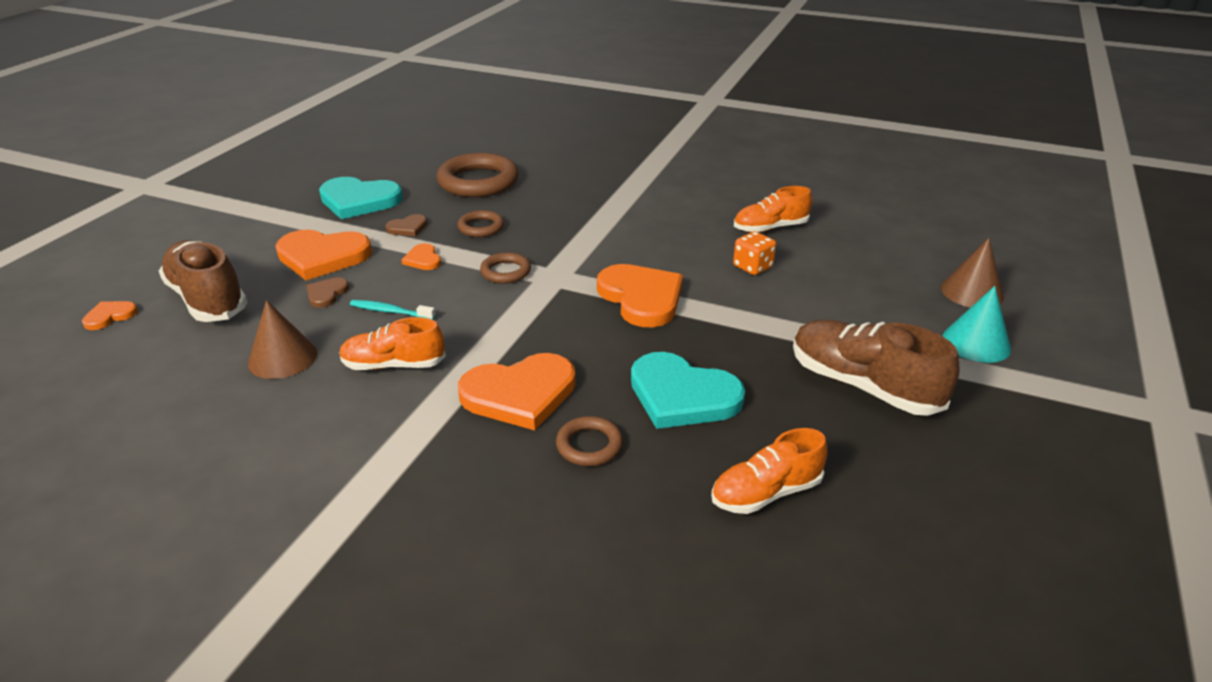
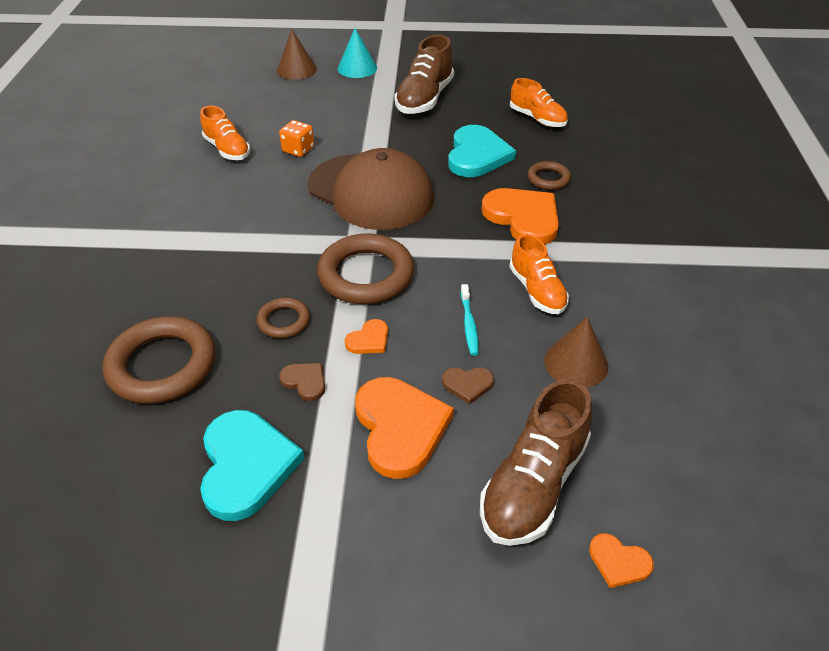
camera: 110 degrees left, 10 degrees up
brown ring [480,252,531,284] -> brown ring [317,234,414,304], size x1.93
orange heart [597,264,683,327] -> brown cap [308,148,434,230]

